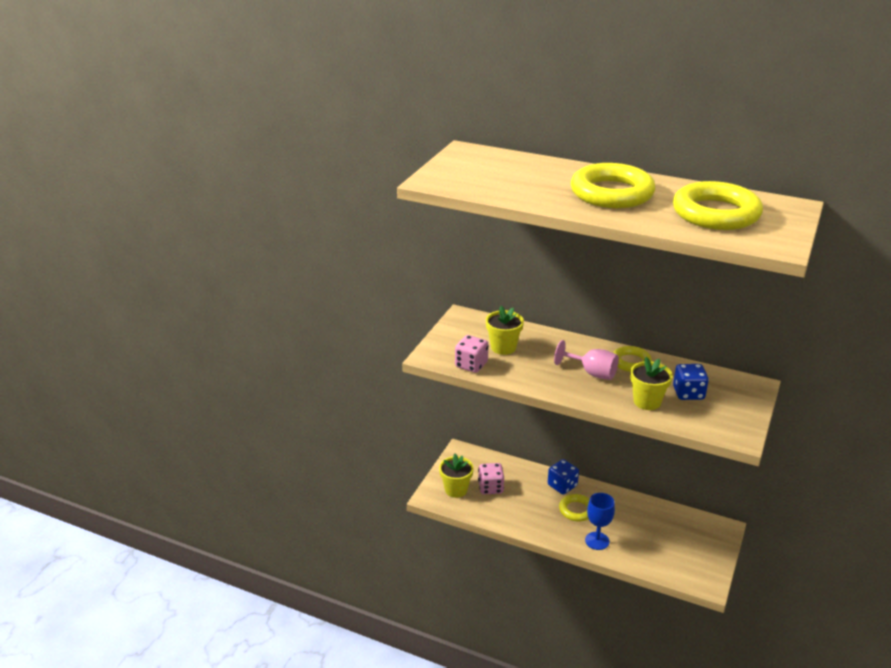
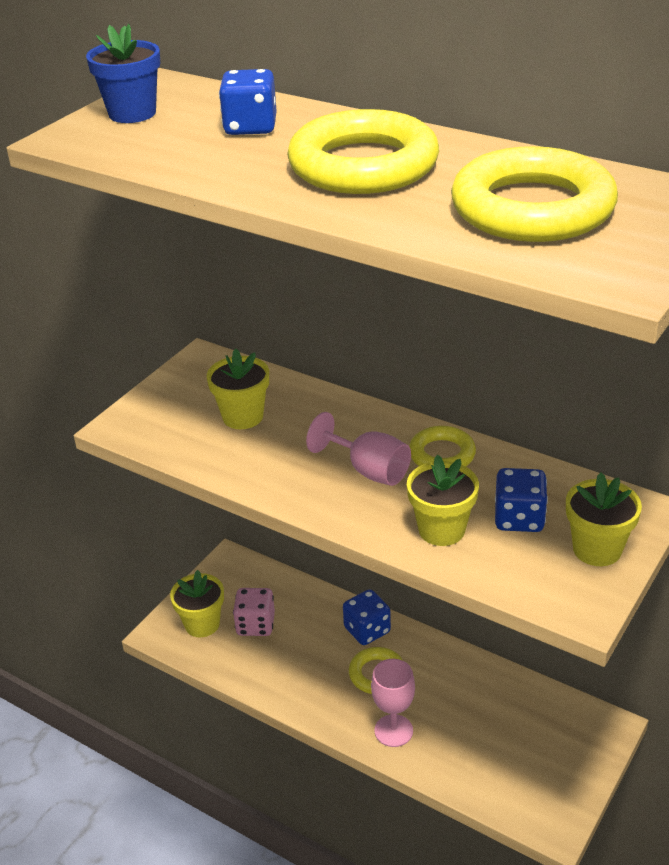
camera: 10 degrees right, 5 degrees up
pink dice [455,335,489,373] -> none
blue goblet [585,493,615,550] -> pink goblet [371,659,415,747]
none -> blue flower pot [86,24,160,123]
none -> blue dice [219,69,277,135]
none -> yellow flower pot [566,472,642,566]

